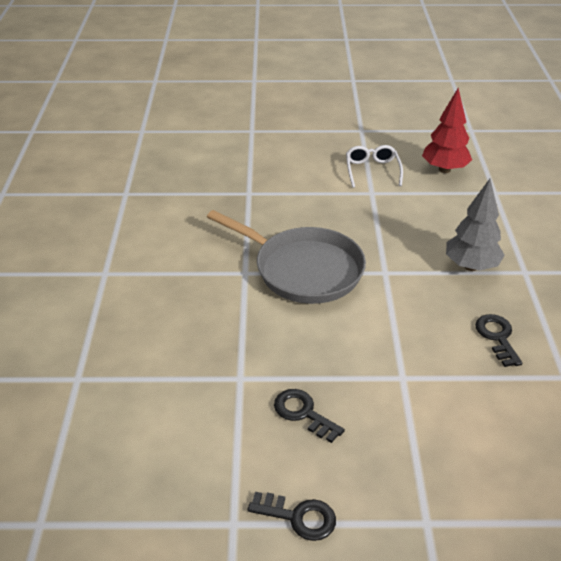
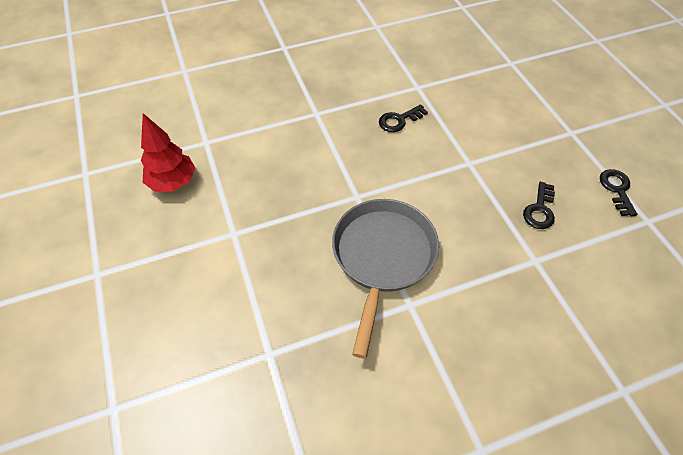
camera: 110 degrees left, 15 degrees up
white glasses [346,145,403,188] -> none
grey tree [446,179,505,271] -> none

